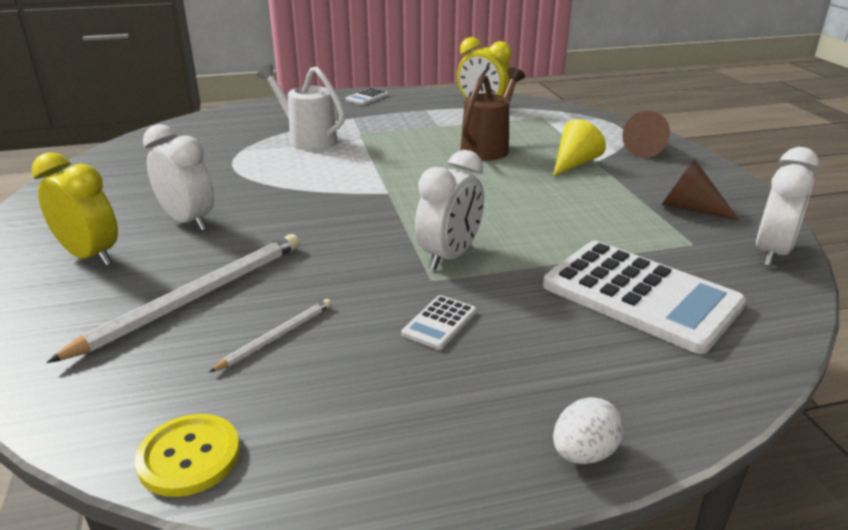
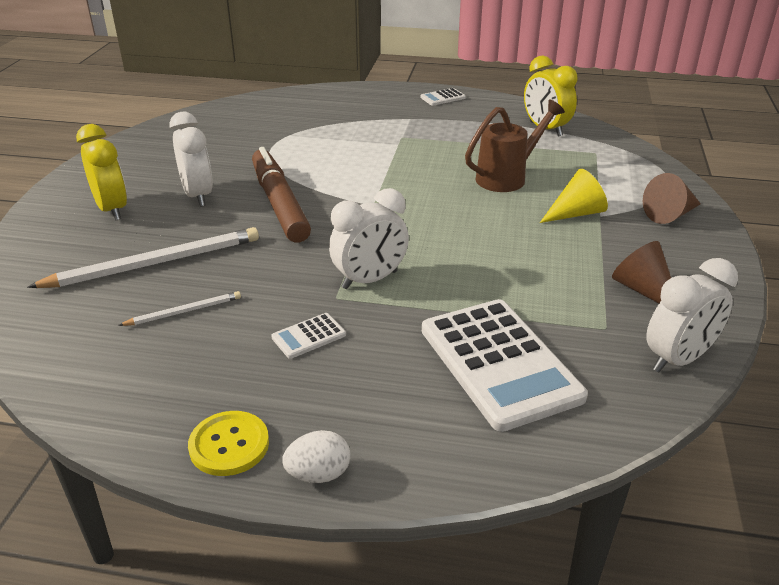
camera: 25 degrees right, 5 degrees up
yellow button [135,414,240,497] -> yellow button moved to [188,411,269,476]
white watering can [257,64,345,151] -> none
none -> brown marker [252,147,311,243]

